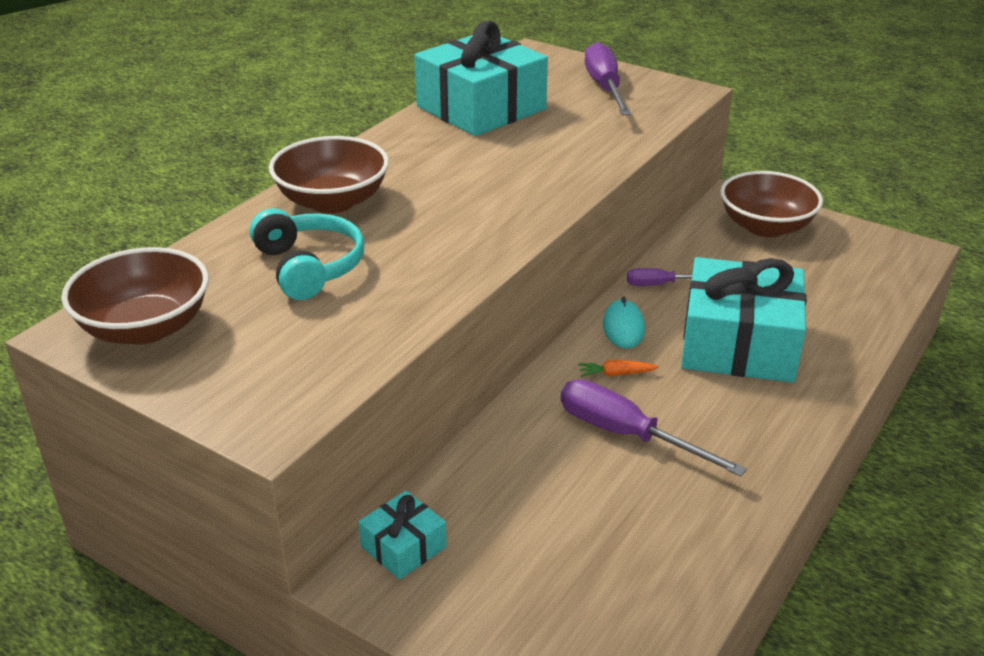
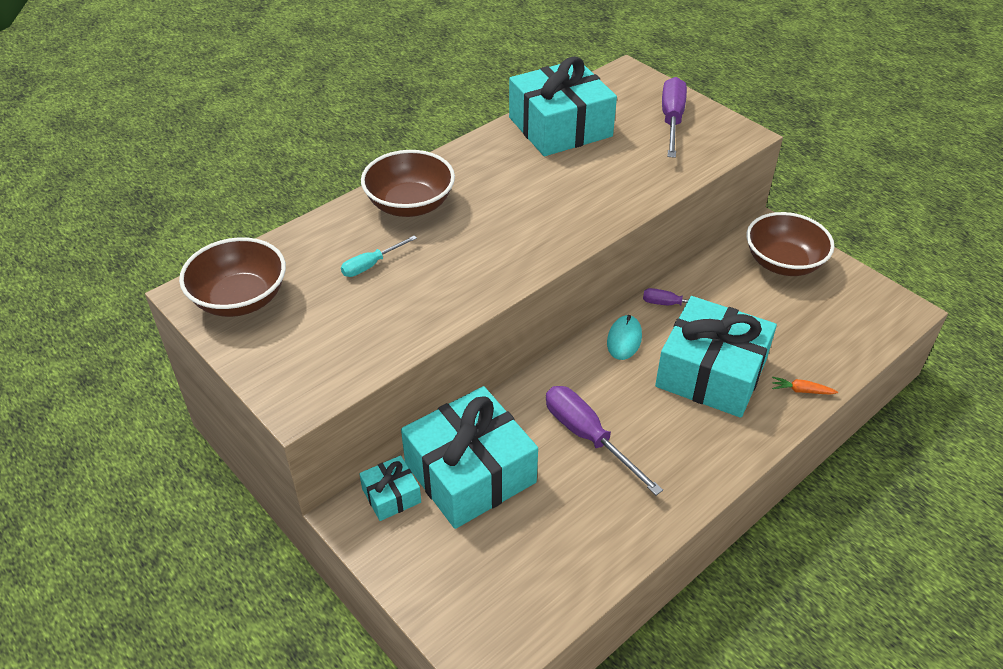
camera: 15 degrees right, 10 degrees up
turquoise headphones [250,208,365,300] -> turquoise screwdriver [341,236,417,277]
orange carrot [578,360,659,377] -> orange carrot moved to [772,377,838,395]
none -> turquoise gift [401,386,538,529]

